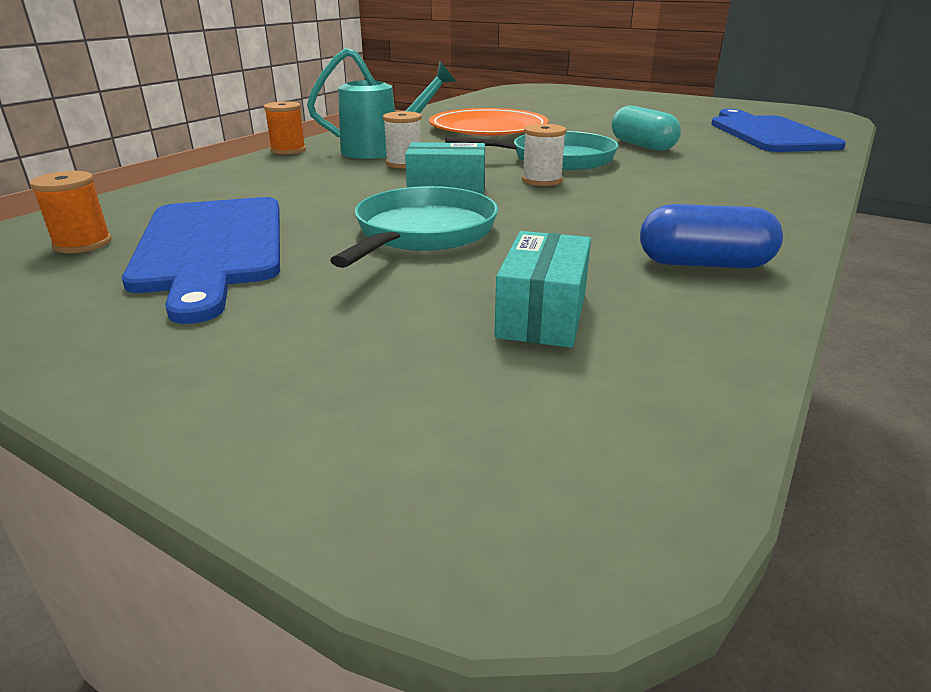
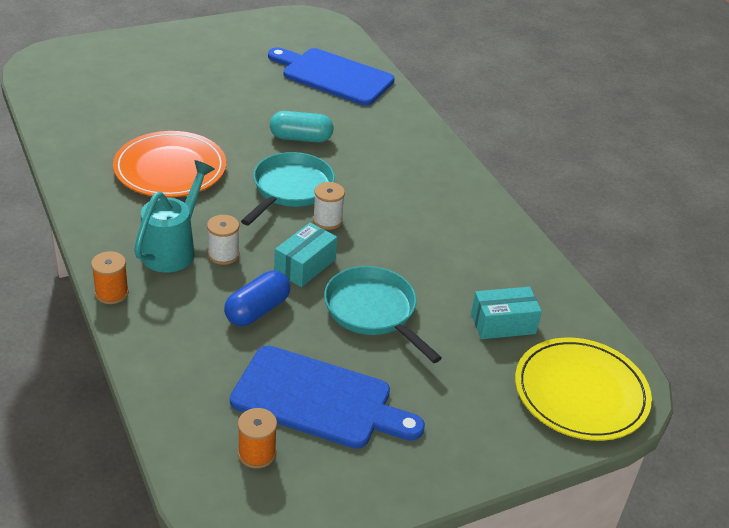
camera: 60 degrees left, 10 degrees up
turquoise box [495,231,591,348] -> turquoise box turned 60 degrees counterclockwise [471,287,542,339]
blue capsule [640,204,783,268] -> blue capsule moved to [224,270,290,326]
none -> yellow plate [515,337,652,441]

